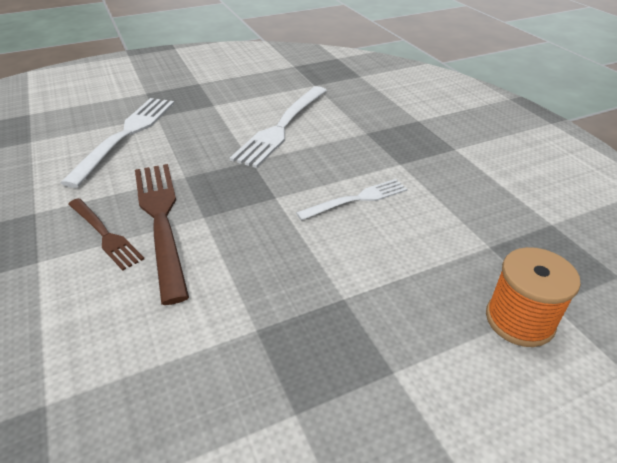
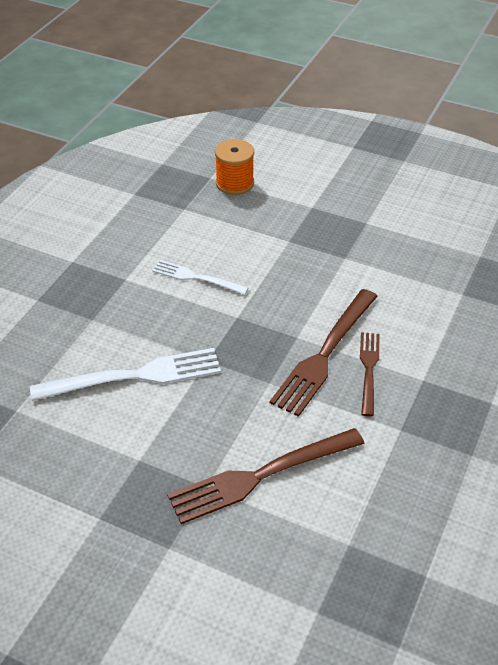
camera: 130 degrees left, 5 degrees up
white fork [60,98,175,188] -> brown fork [167,428,364,524]

